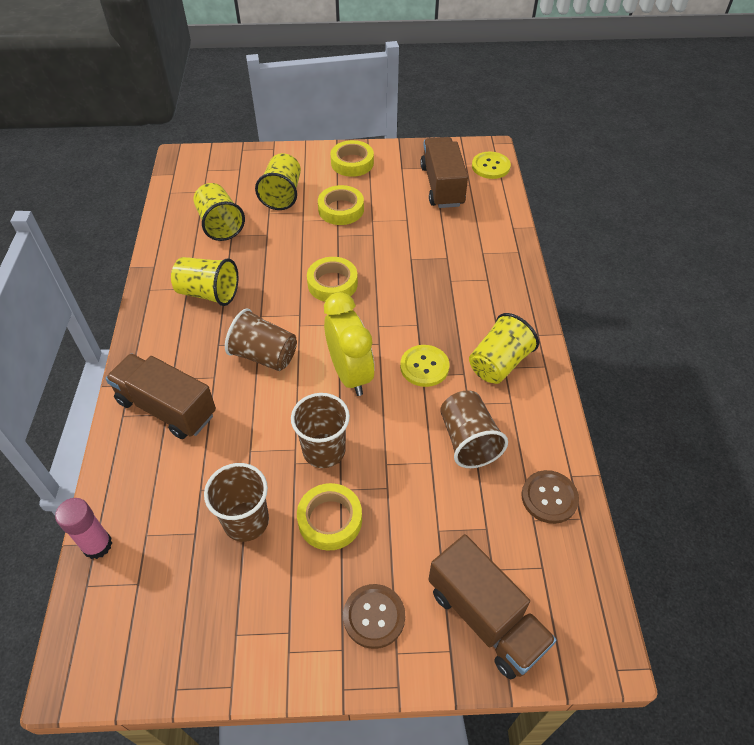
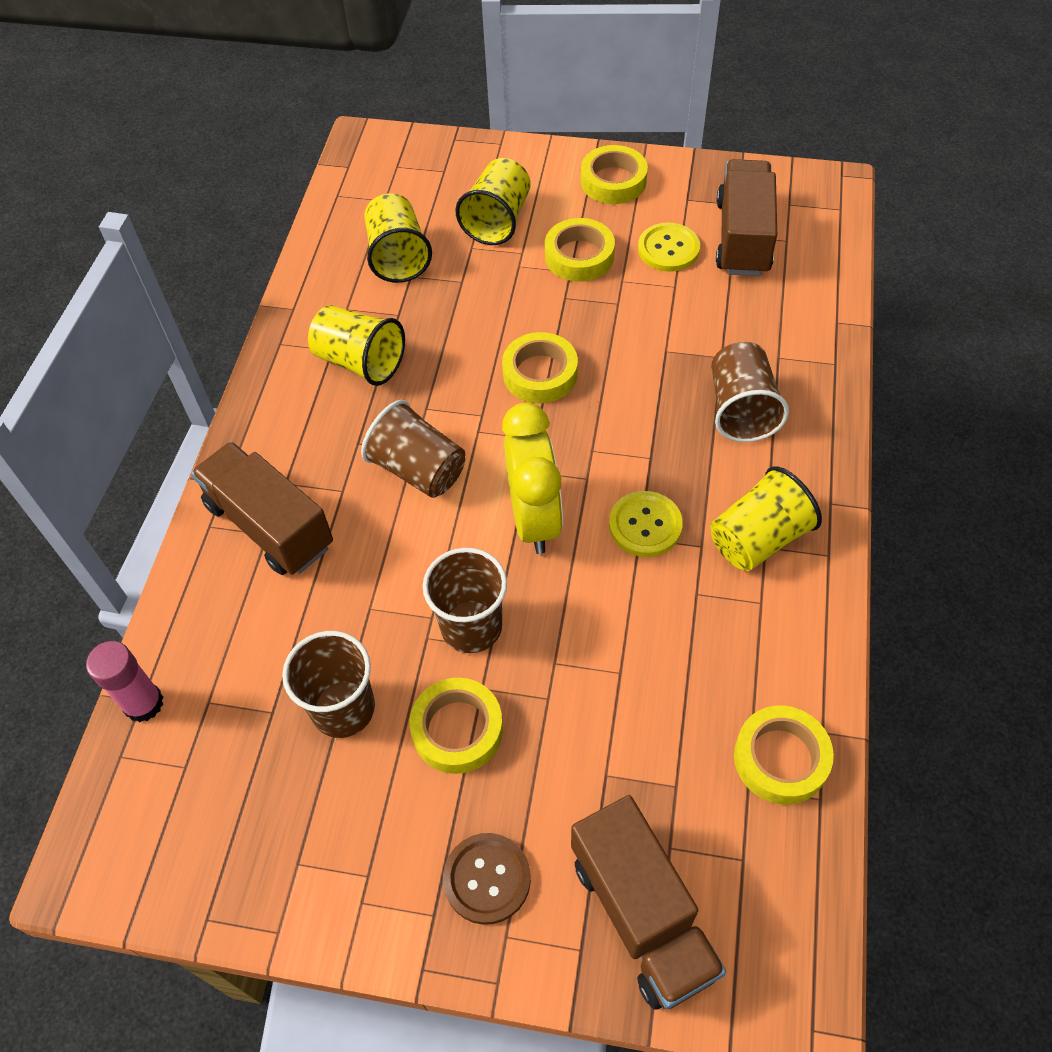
camera: 15 degrees right, 5 degrees up
brown cup [440,390,508,468] -> brown cup moved to [711,342,789,442]
yellow button [472,152,511,179] -> yellow button moved to [638,223,700,272]
brown button [521,470,579,524] -> yellow tape [734,706,834,805]

